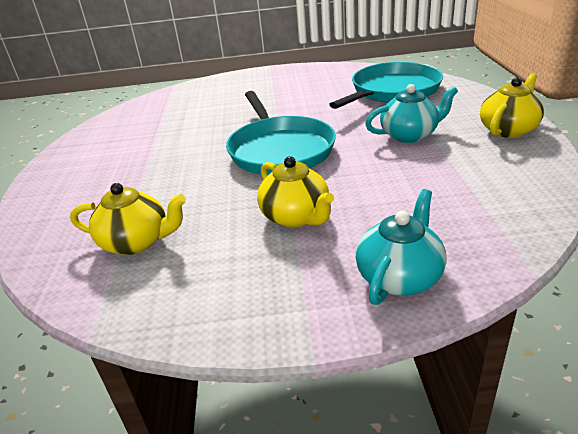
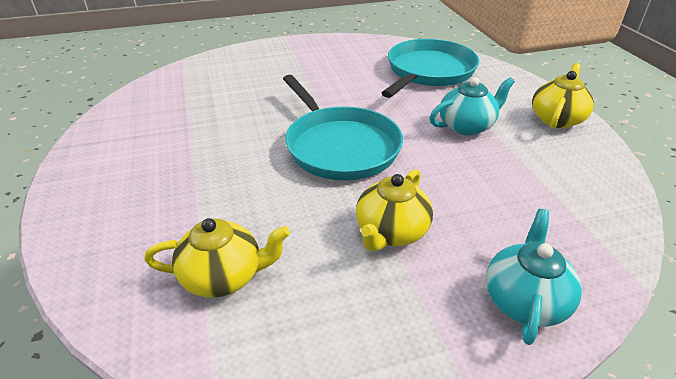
camera: 15 degrees left, 5 degrees up
yellow teapot [257,156,334,227] -> yellow teapot turned 75 degrees clockwise [356,169,433,252]

